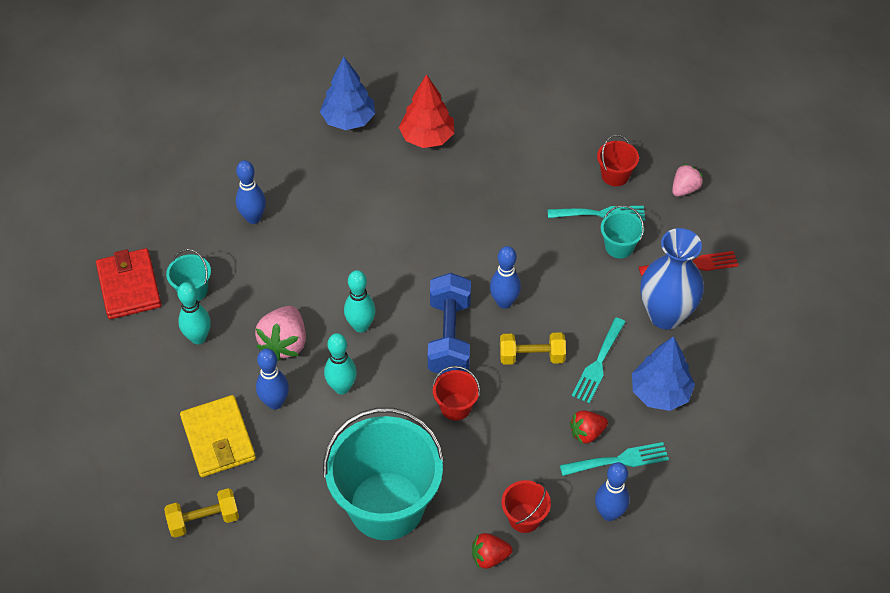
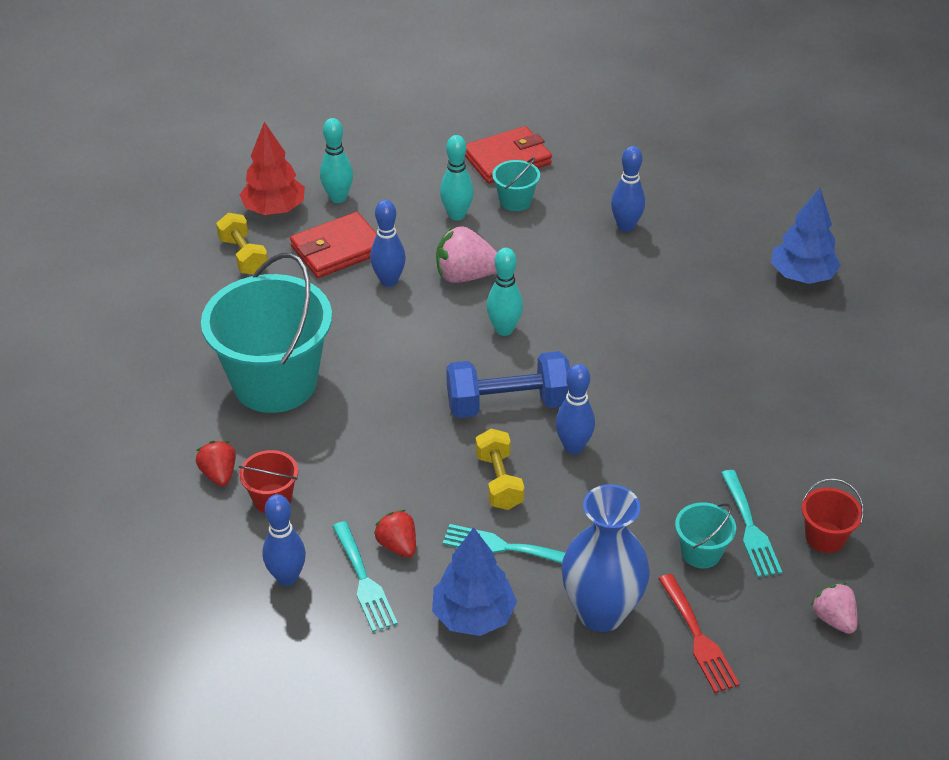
camera: 80 degrees right, 10 degrees down
yellow wallet [180,395,256,477] -> red wallet [290,212,377,278]
turquoise bowling pin [324,333,357,394] -> turquoise bowling pin moved to [320,118,353,203]
red tree [399,74,454,148] -> red tree moved to [240,122,305,215]
red bucket [433,366,480,421] -> none
pink strawberry [672,164,703,197] -> pink strawberry turned 150 degrees counterclockwise [810,583,858,634]

